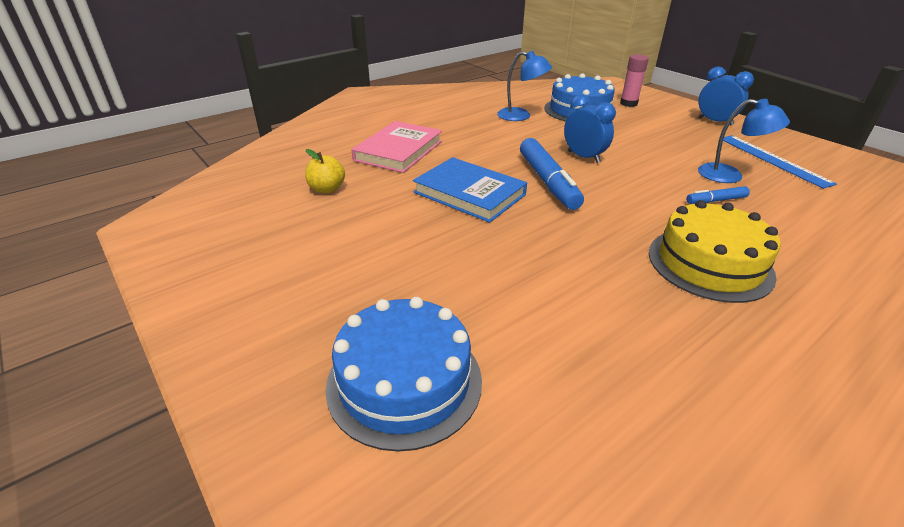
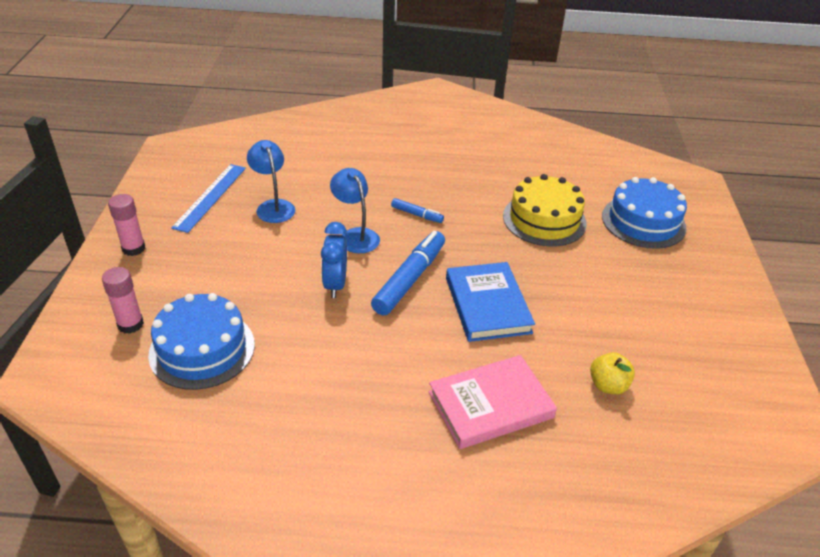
camera: 140 degrees left, 5 degrees up
blue lamp [497,51,552,121] -> blue lamp moved to [330,168,380,253]
yellow cake [649,200,781,303] -> yellow cake moved to [503,174,587,246]
blue marker [686,186,750,204] -> blue marker moved to [391,198,444,223]
blue clock [698,66,754,126] -> pink glue stick [108,194,145,256]

